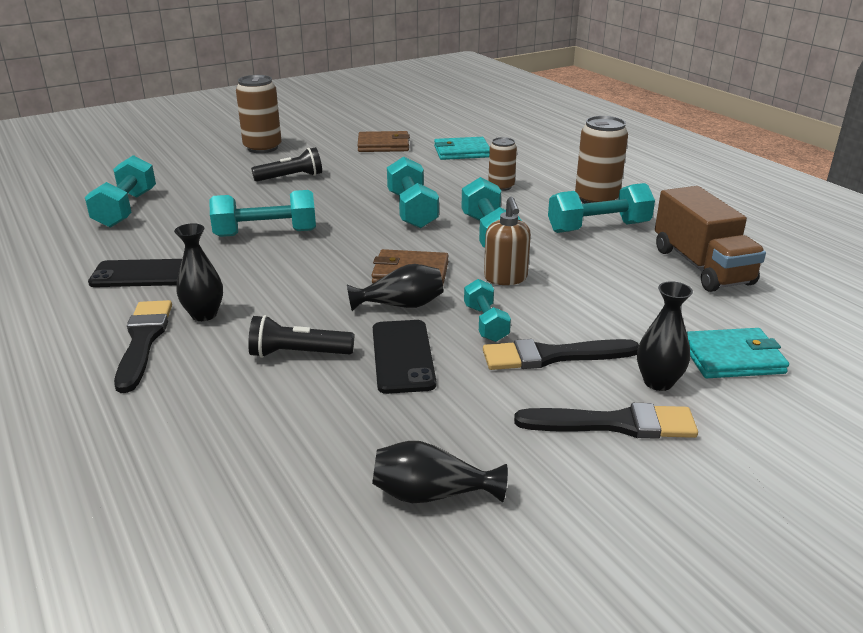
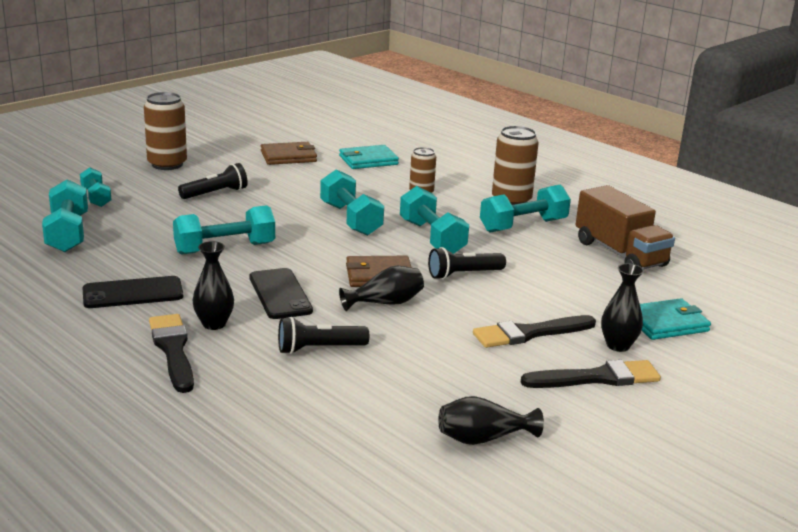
camera: 15 degrees left, 5 degrees down
black phone [373,320,436,394] -> black phone moved to [250,268,313,319]
turquoise dumbbell [464,279,511,342] -> turquoise dumbbell moved to [80,167,111,207]
brown soap dispenser [484,197,531,285] -> black flashlight [428,247,506,280]

